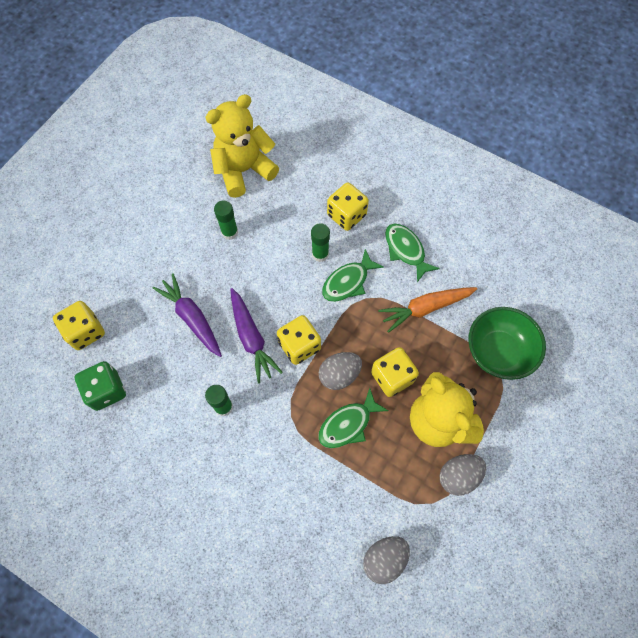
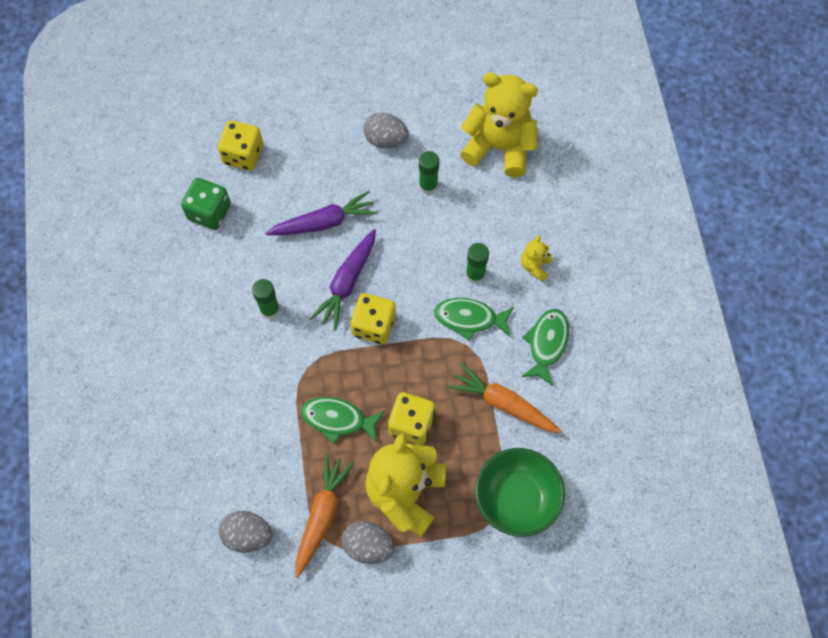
camera: 50 degrees right, 0 degrees up
purple carrot [152,273,222,357] -> purple carrot turned 60 degrees clockwise [265,191,378,235]
grey egg [319,352,362,390] -> grey egg moved to [363,113,409,148]
yellow dice [327,182,369,231] -> yellow teddy bear [521,235,552,282]
none -> orange carrot [296,453,354,578]

